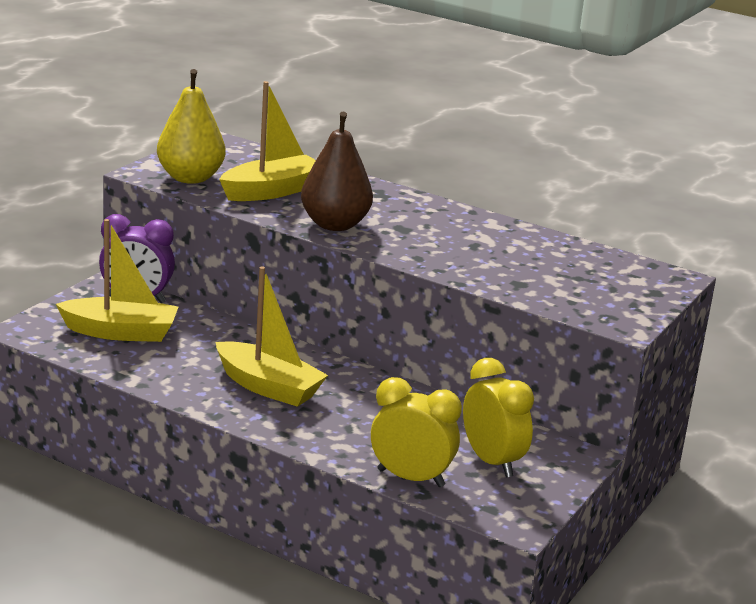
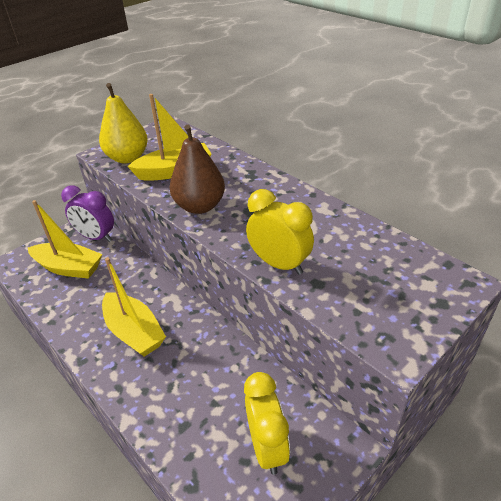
camera: 20 degrees right, 15 degrees up
yellow clock [371,377,462,487] -> yellow clock moved to [246,189,314,275]

